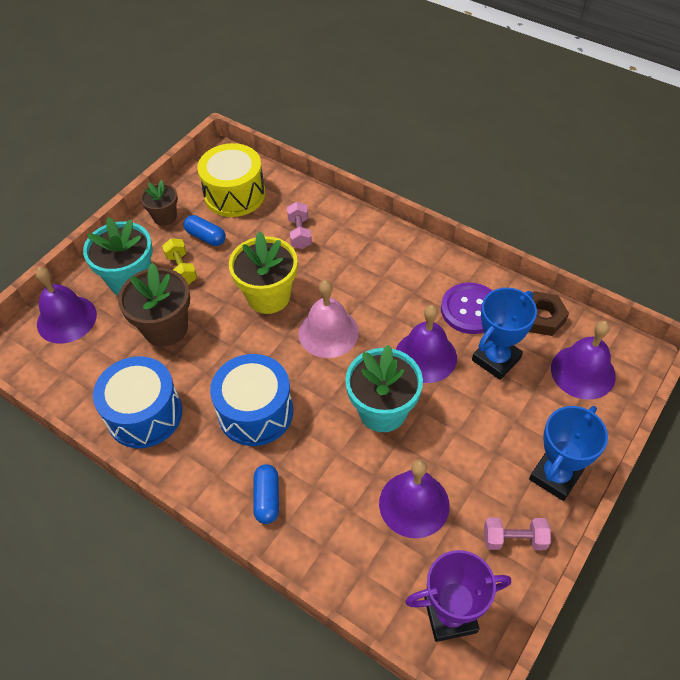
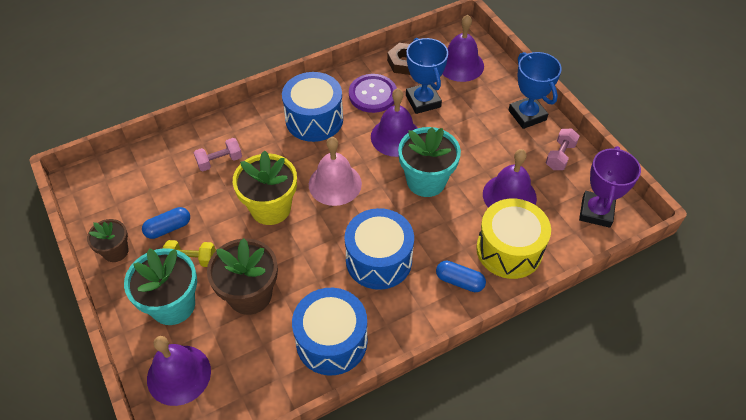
camera: 65 degrees left, 0 degrees up
yellow drum [197,143,265,217] -> yellow drum moved to [476,199,551,279]
pink dumbbell [287,202,312,249] -> pink dumbbell turned 45 degrees counterclockwise [194,138,242,171]
none -> blue drum [282,72,343,142]

